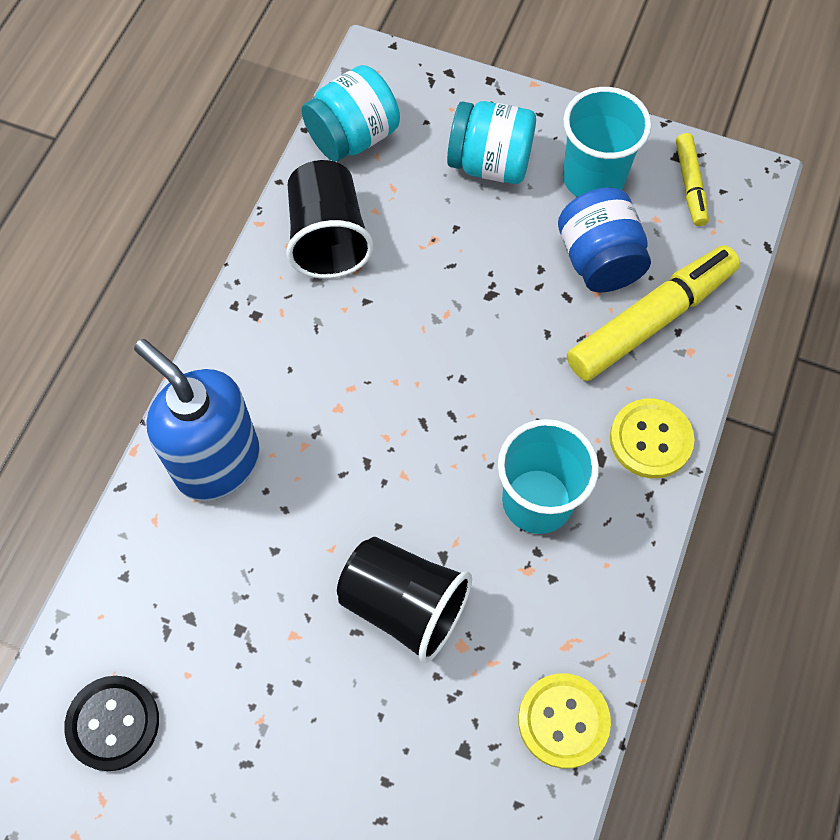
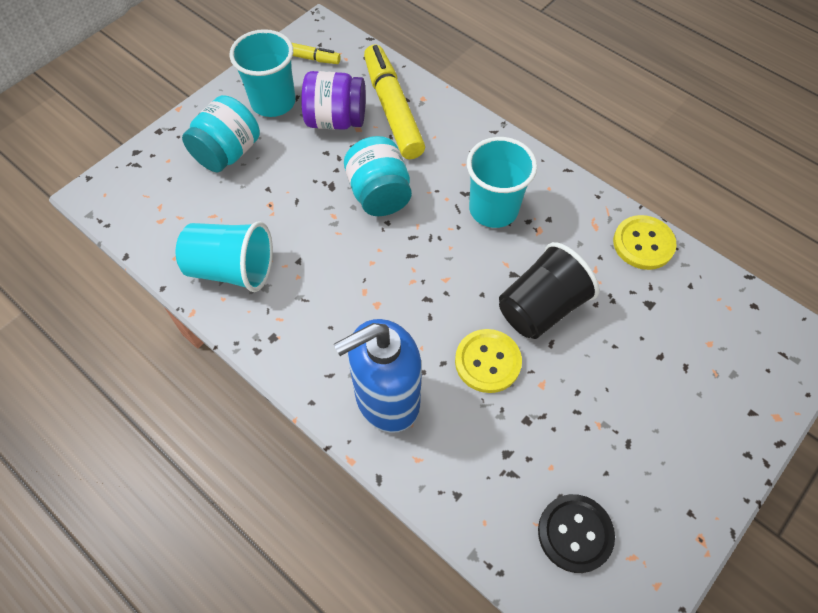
camera: 70 degrees left, 5 degrees down
black cup [286,160,374,279] -> turquoise cup [176,221,273,292]
turquoise jar [301,65,400,162] -> turquoise jar moved to [344,136,412,216]
blue jar [558,187,651,293] -> purple jar [301,71,366,130]
yellow button [610,399,694,478] -> yellow button moved to [455,329,522,393]

